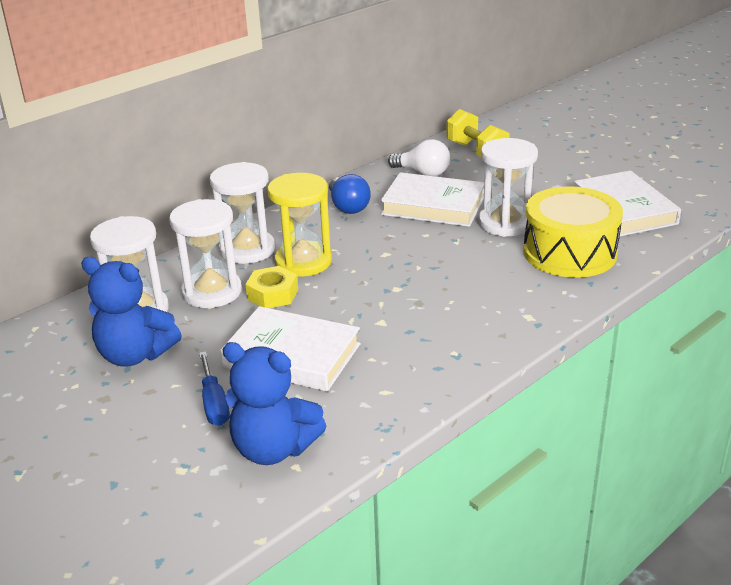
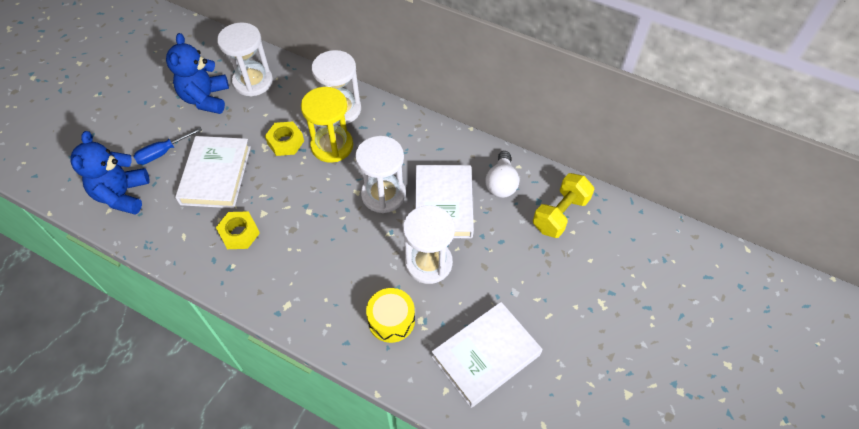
camera: 70 degrees right, 25 degrees up
white hourglass [169,199,242,308] -> white hourglass moved to [355,136,406,213]
blue light bulb [329,174,371,214] -> none
yellow drum [523,187,623,278] -> yellow drum [366,288,415,343], size x0.58
none -> yellow nut [216,211,260,249]

